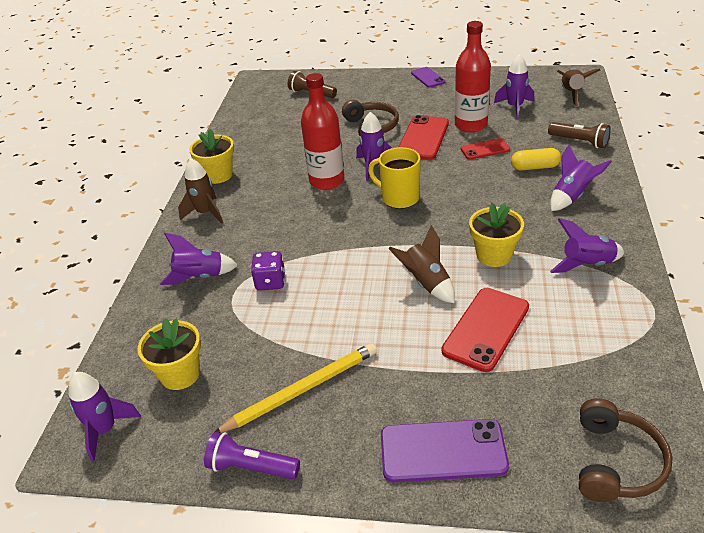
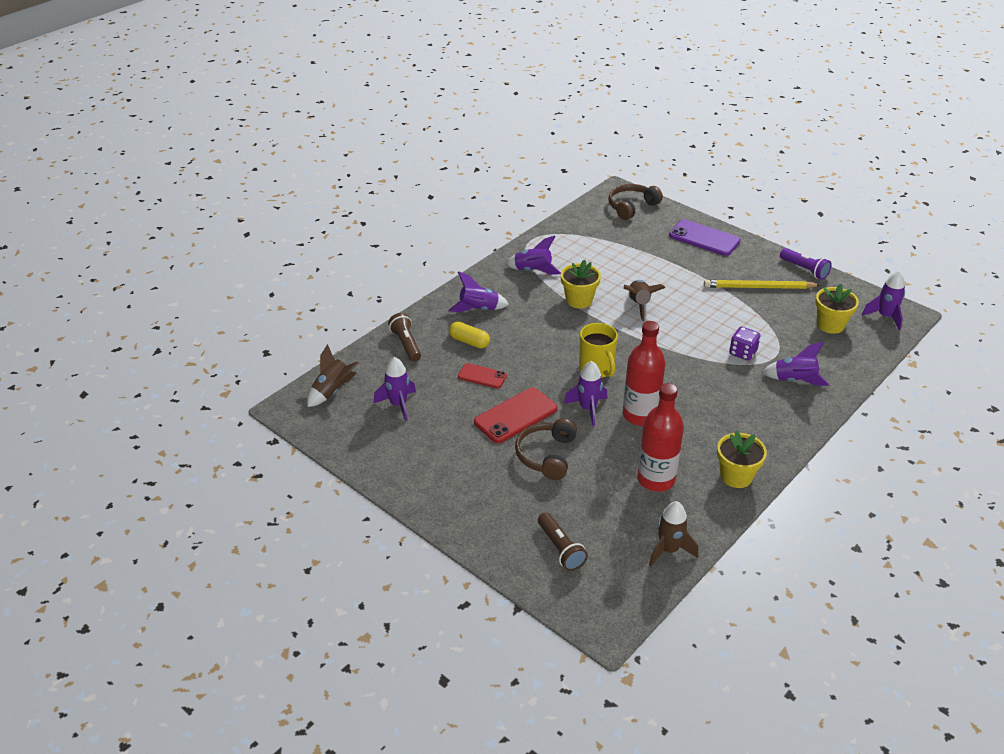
camera: 150 degrees left, 0 degrees up
brown rocket [178,158,223,224] -> brown rocket moved to [649,501,698,567]
purple phone [411,67,445,88] -> none
red phone [442,288,529,372] -> none
red bottle [455,21,491,132] -> red bottle moved to [637,383,684,492]

